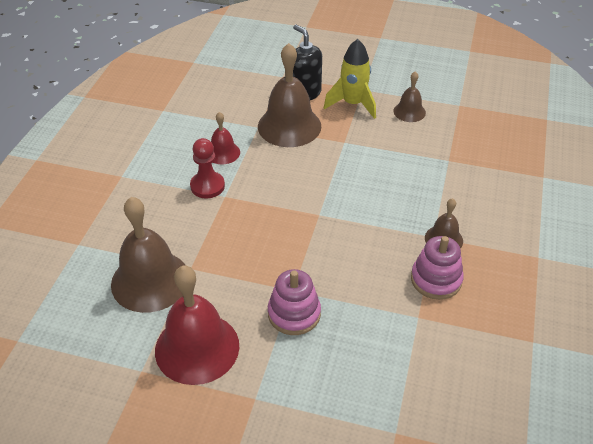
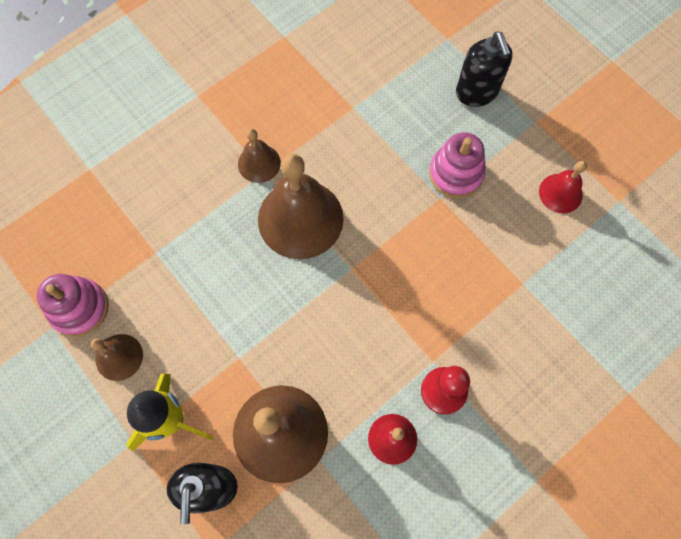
camera: 145 degrees left, 25 degrees up
brown bell [111,197,186,313] -> brown bell moved to [258,153,344,259]
red bell [155,266,239,385] -> red bell [539,161,587,214], size x0.52
pink stacking toy [411,236,464,300] -> pink stacking toy moved to [37,274,109,337]
none -> black soap dispenser [456,31,513,107]

